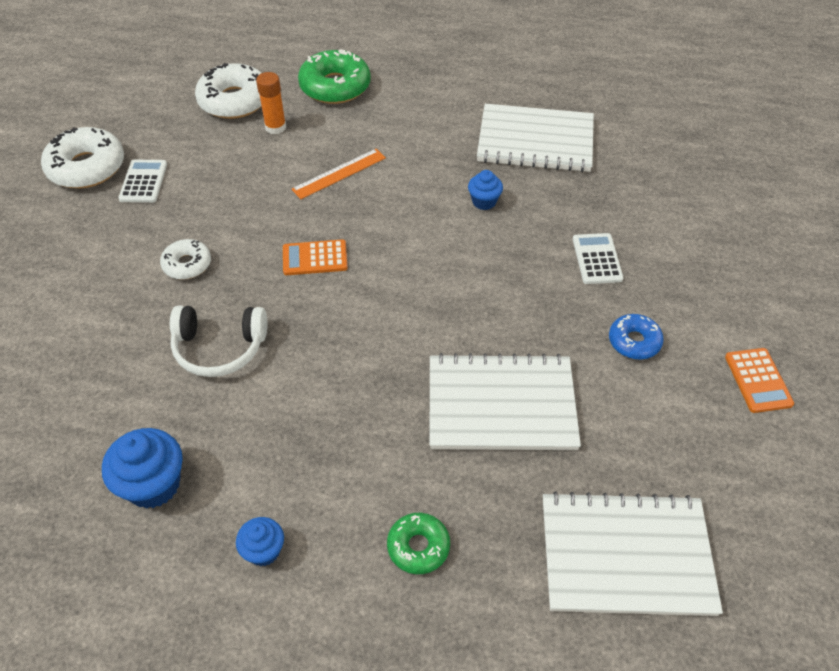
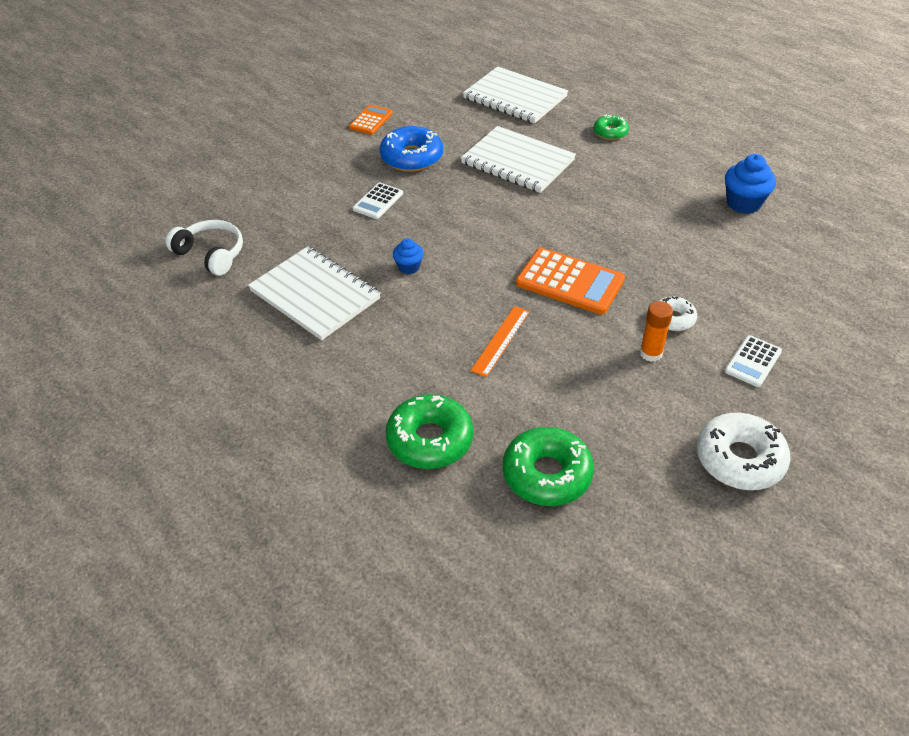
camera: 145 degrees left, 5 degrees down
white calculator [119,160,167,203] -> white calculator moved to [725,335,782,387]
white headphones [170,306,267,377] -> white headphones moved to [166,220,243,276]
white donut [195,63,262,119] -> green donut [503,427,594,506]
blue cupcake [236,517,284,566] -> none
orange glue stick [256,72,286,134] -> orange glue stick moved to [640,301,673,362]
orange calculator [283,239,348,275] -> orange calculator [516,248,625,314], size x1.76
orange ruler [291,149,386,199] -> orange ruler turned 60 degrees counterclockwise [471,306,530,377]
blue donut [609,314,664,360] -> blue donut [380,126,443,172], size x1.76

